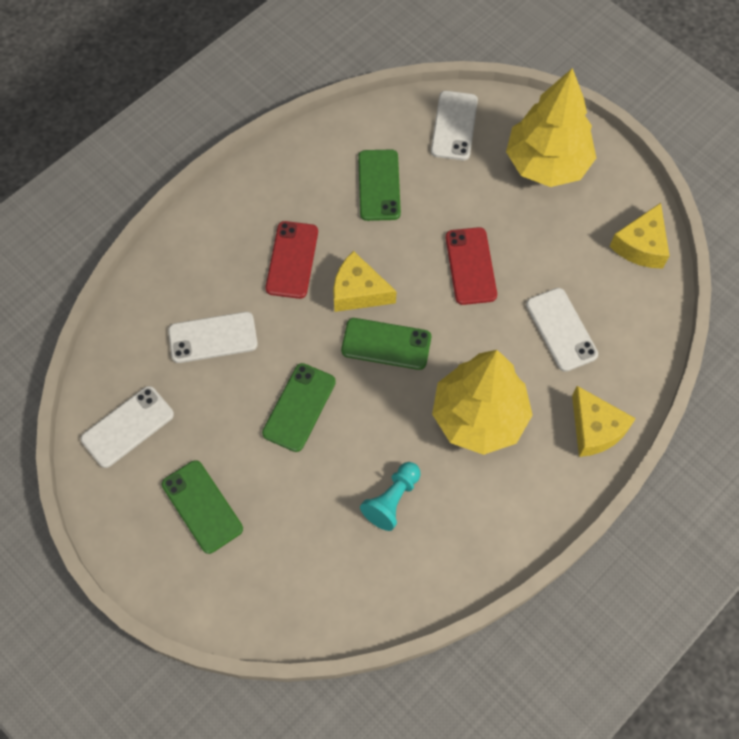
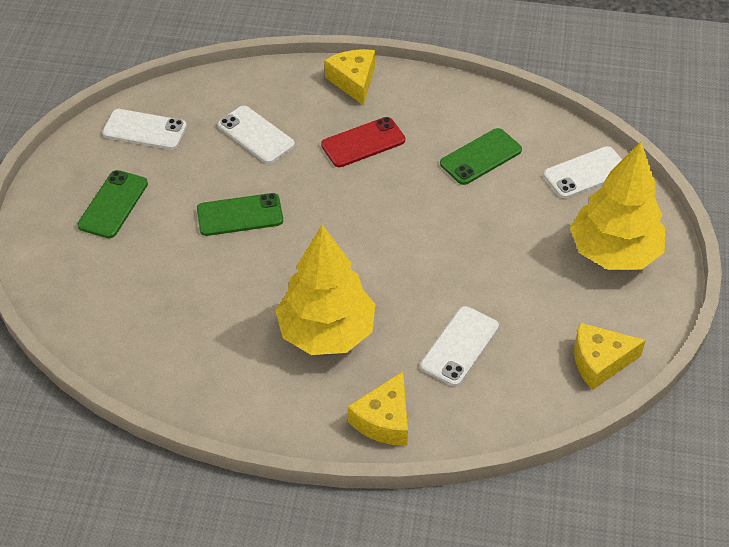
camera: 55 degrees right, 15 degrees down
yellow cheese [333,251,397,312] -> yellow cheese moved to [324,49,375,106]
green phone [341,318,431,370] -> none
turquoise pawn [360,462,421,531] -> none
red phone [445,227,497,305] -> none

